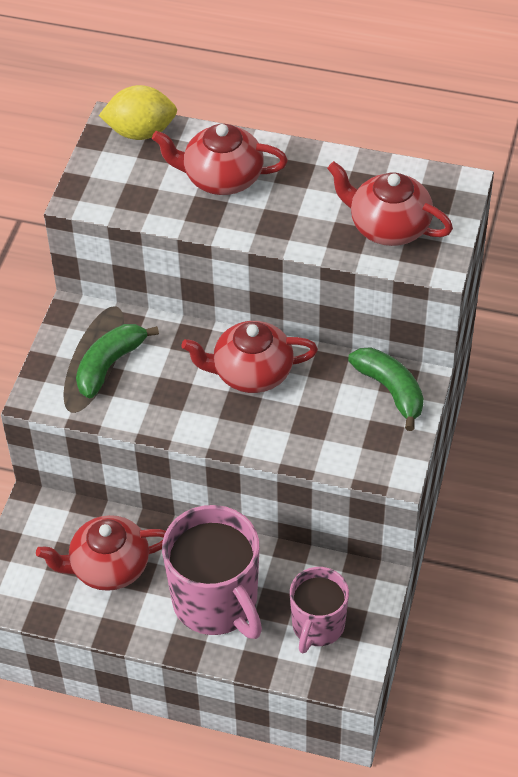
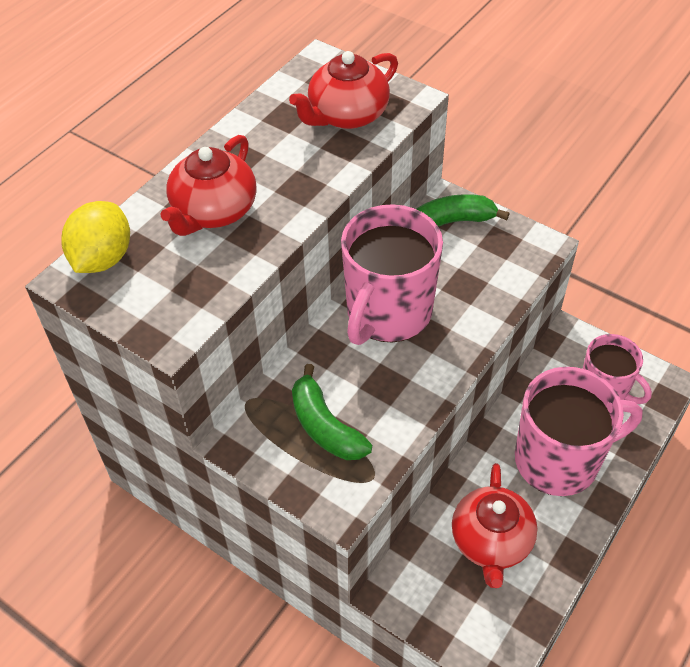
camera: 70 degrees left, 0 degrees up
red teapot [181,321,318,393] -> pink mug [341,204,443,345]

